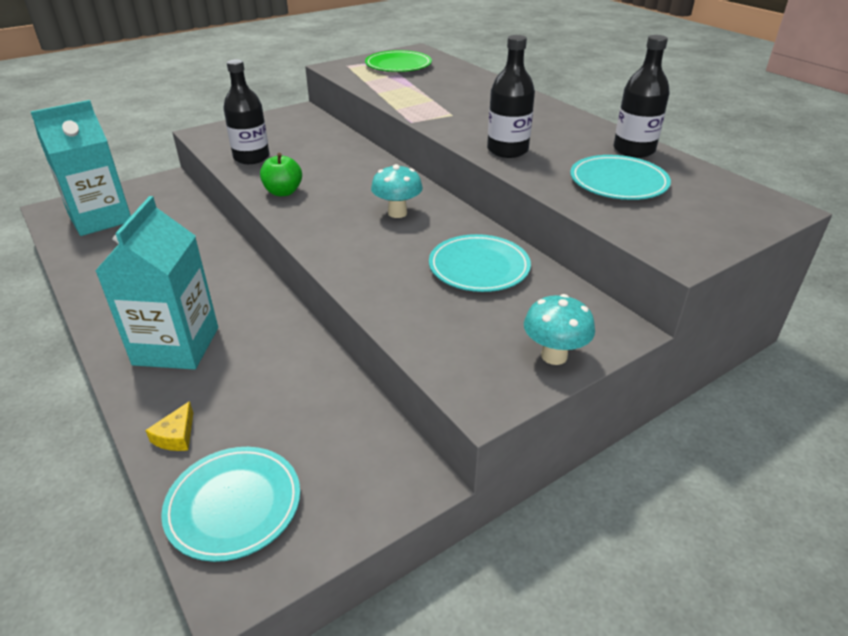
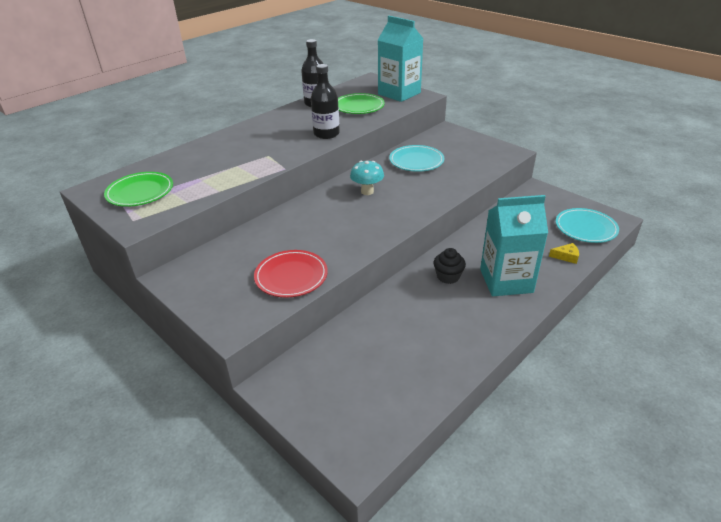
camera: 100 degrees left, 0 degrees up
turquoise carton [30,100,131,236] -> turquoise carton moved to [378,16,423,102]
black bottle [223,59,269,164] -> red plate [254,250,328,298]
green apple [260,153,302,196] -> none
turquoise mushroom [524,294,595,365] -> none
turquoise plate [570,155,671,200] -> green plate [338,93,385,114]
none -> black cupcake [434,248,466,284]

